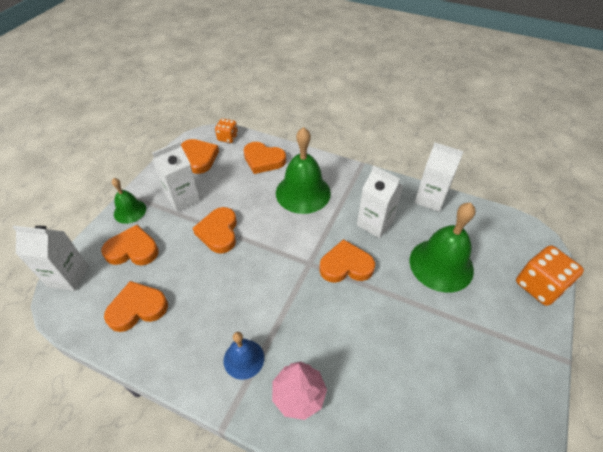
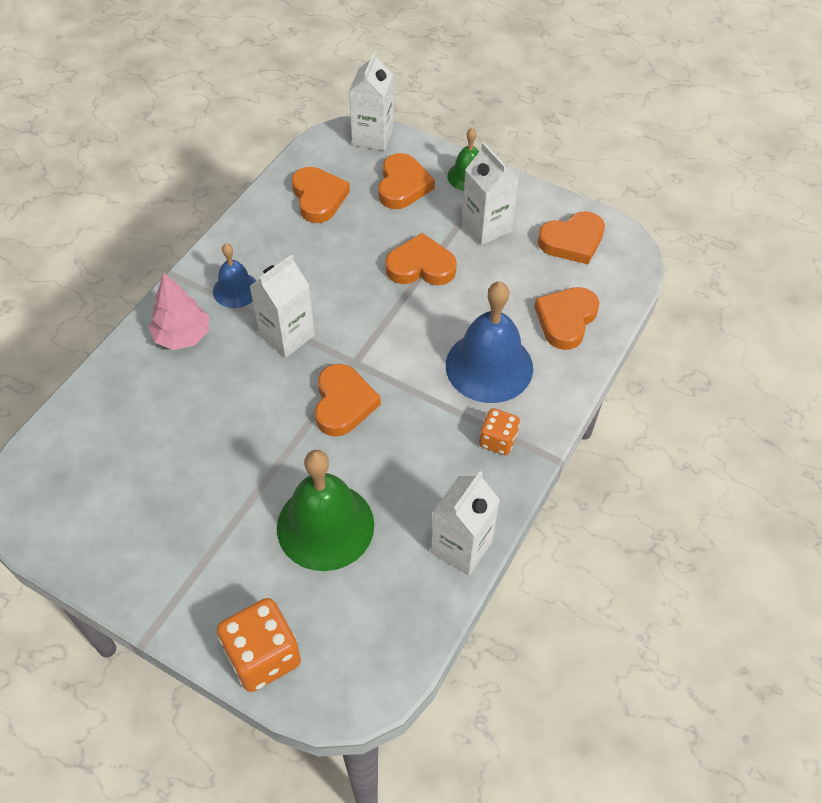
camera: 95 degrees right, 5 degrees up
orange dice [215,118,238,143] -> orange dice moved to [479,408,520,455]
green bell [276,127,331,214] -> blue bell [446,282,533,403]
white carton [357,165,403,238] -> white carton moved to [250,254,315,358]

